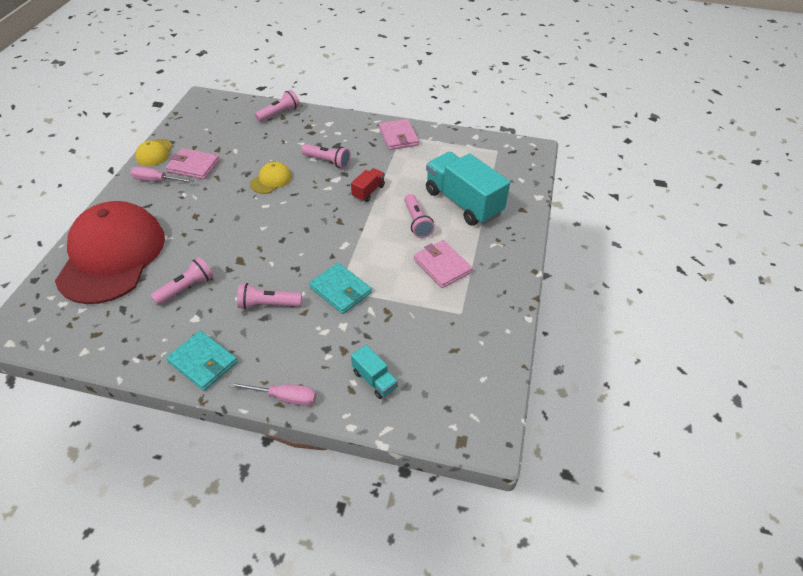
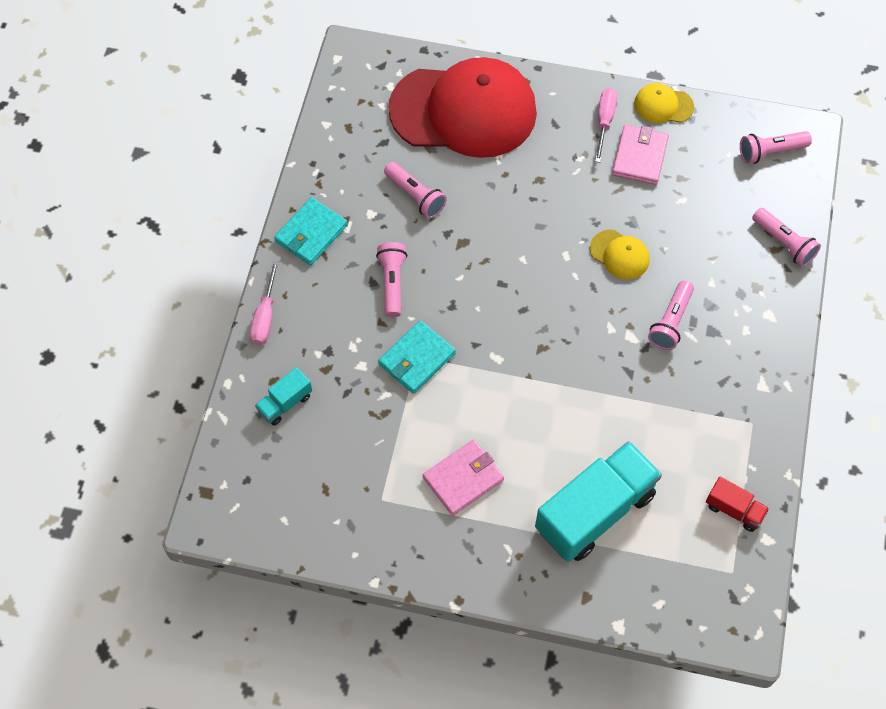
camera: 90 degrees right, 15 degrees up
red truck [351,168,385,202] -> red truck moved to [706,477,769,532]
pink wallet [379,119,419,150] -> none
pink flashlight [404,194,435,238] -> pink flashlight moved to [740,131,812,164]

